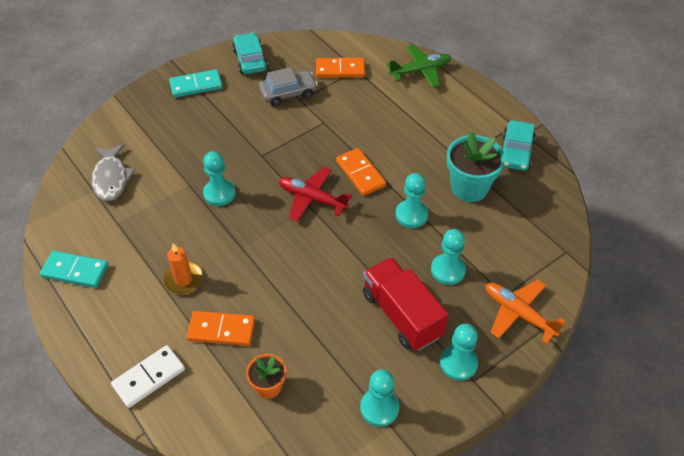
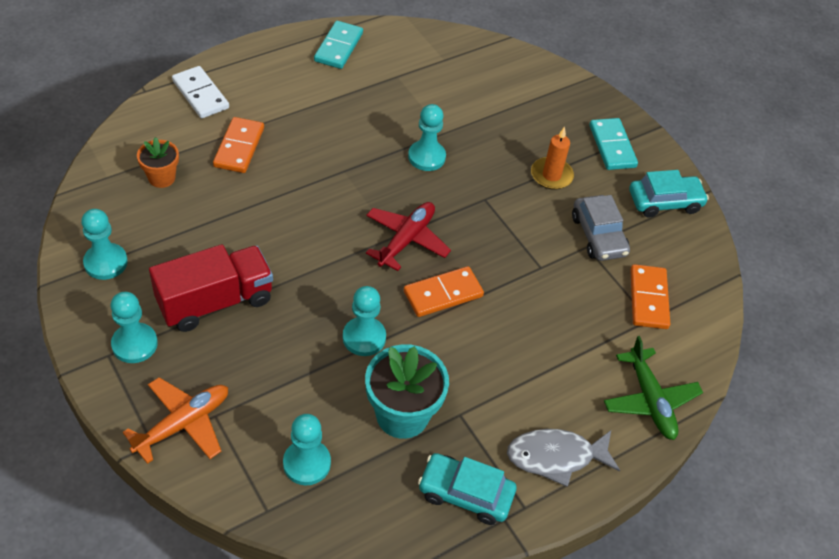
camera: 90 degrees right, 0 degrees up
grey fish [91,144,135,201] -> grey fish moved to [507,429,620,487]
orange candle [163,243,203,295] -> orange candle moved to [531,127,574,190]
turquoise pawn [431,229,466,285] -> turquoise pawn moved to [283,414,331,485]

